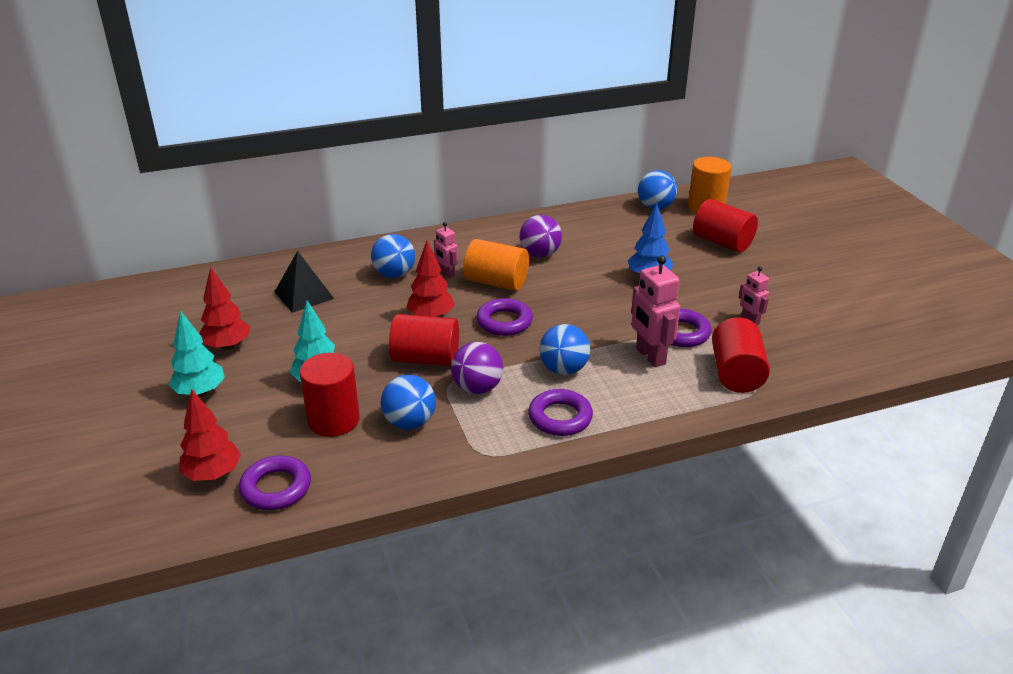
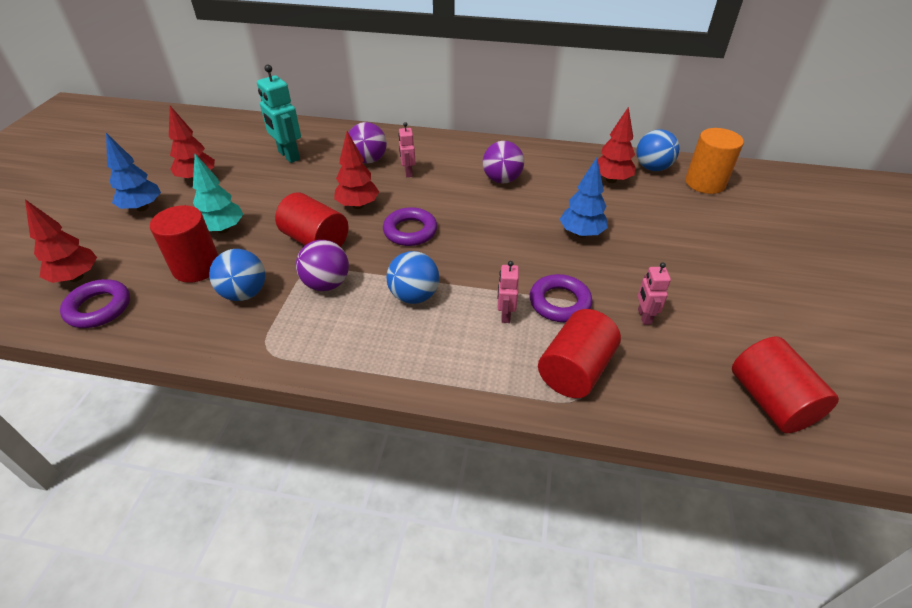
camera: 30 degrees right, 10 degrees up
turquoise tree [169,310,225,397] -> blue tree [106,133,161,211]
black pyramid [275,251,334,313] -> turquoise robot [257,65,301,163]
blue ball [371,234,415,278] -> purple ball [349,122,387,163]
orange cylinder [463,239,529,291] -> none
purple ring [528,389,593,436] -> none
pink robot [631,255,680,367] -> pink robot [498,261,519,323], size x0.57
red cylinder [693,199,758,252] -> red cylinder moved to [732,336,839,433]
none -> red tree [598,107,636,183]

